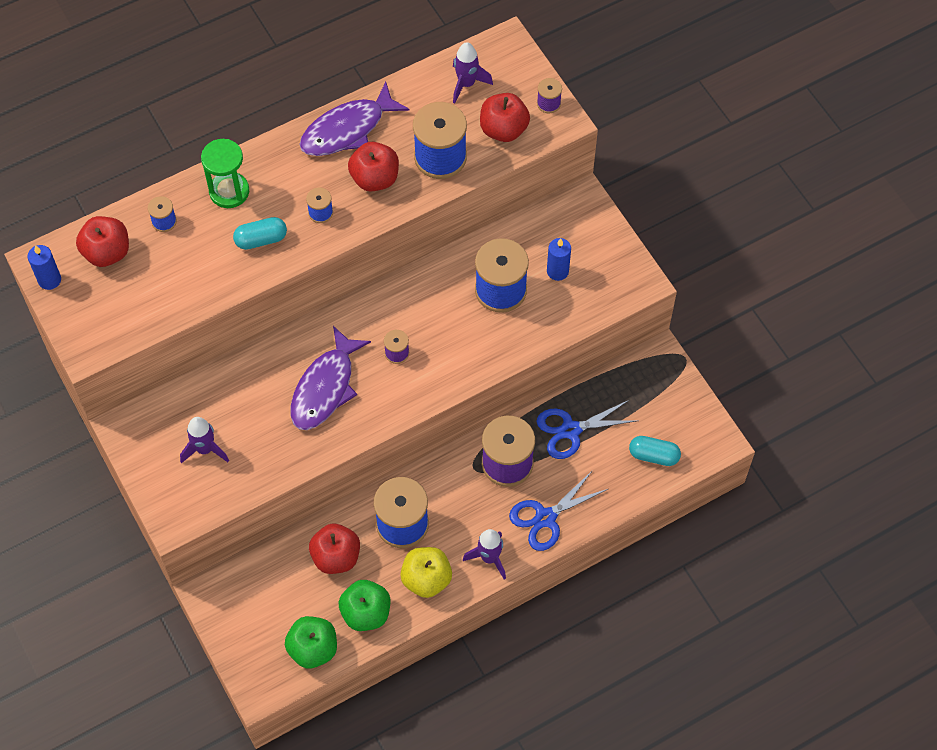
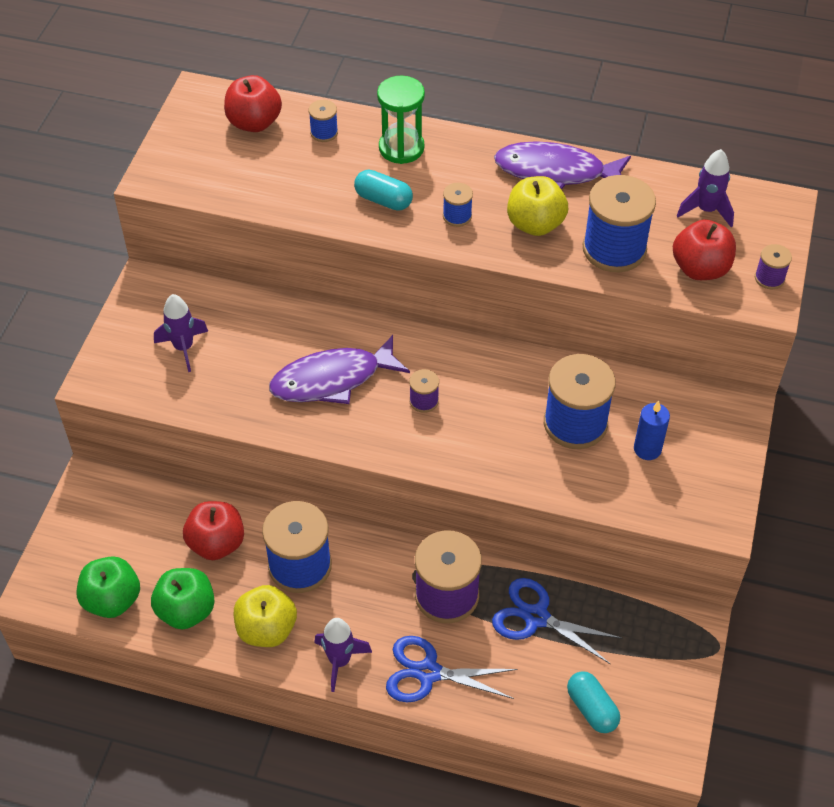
camera: 45 degrees right, 10 degrees down
blue candle [28,245,61,290] -> none
red apple [348,142,399,192] -> yellow apple [507,176,568,236]

